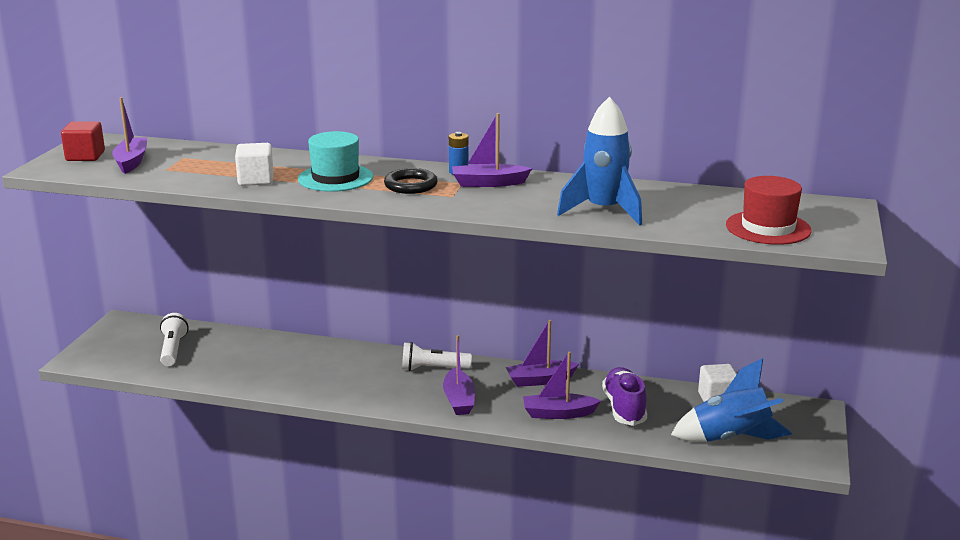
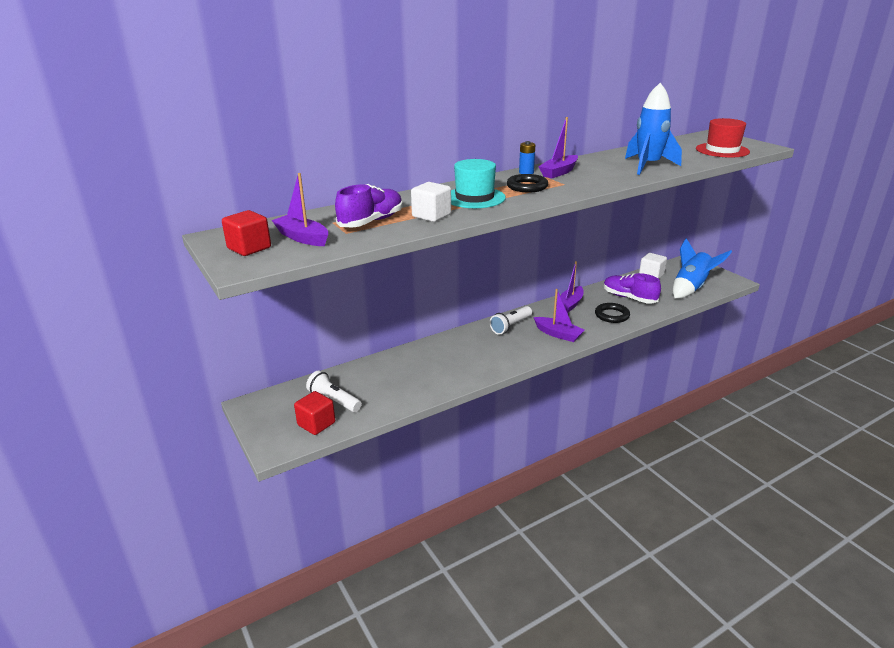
camera: 45 degrees left, 5 degrees up
purple boat [523,352,601,419] -> black ring [595,303,630,323]
none -> red cube [294,391,335,435]
none -> purple shoe [335,184,403,228]

